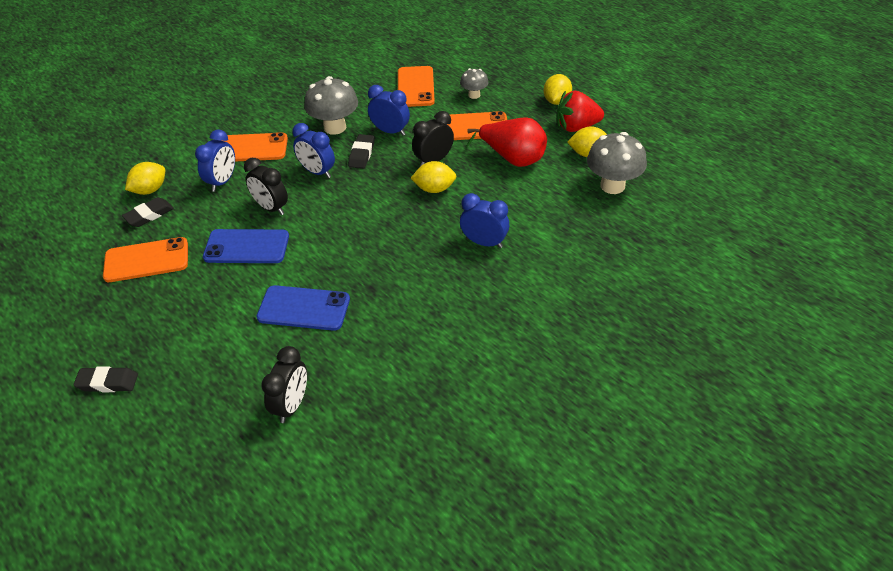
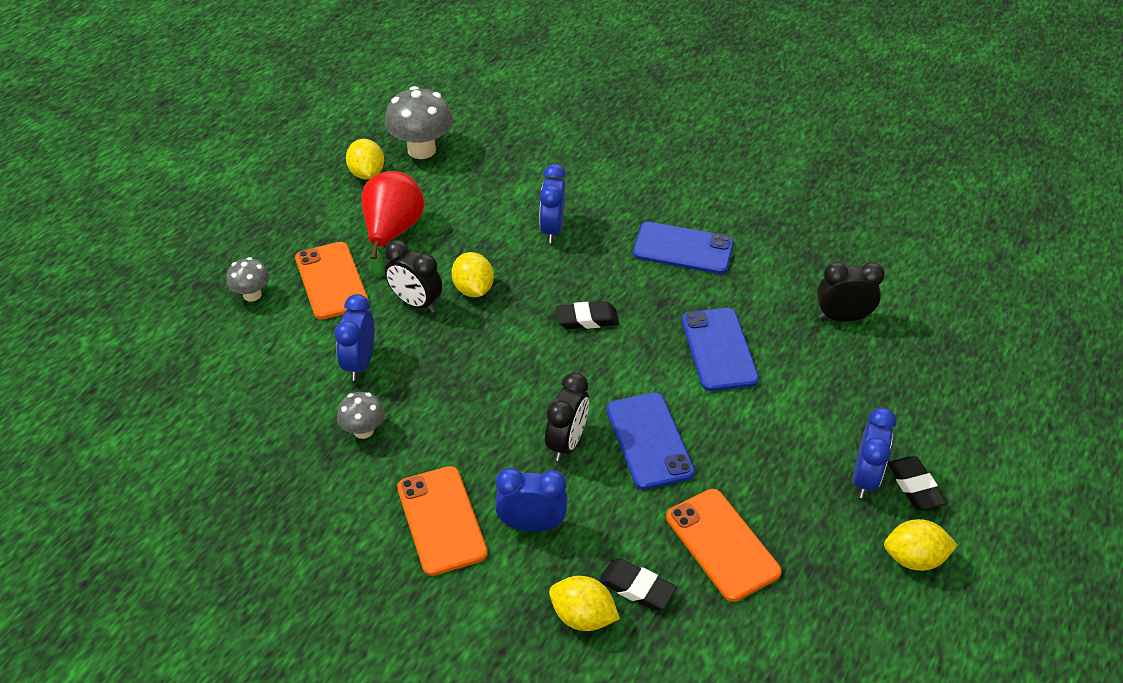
camera: 110 degrees left, 0 degrees up
blue clock [292,123,335,178] -> blue clock moved to [852,407,897,498]
grey mushroom [304,76,358,135] -> grey mushroom [337,392,385,439], size x0.56
black eraser [348,134,375,169] -> black eraser moved to [556,302,619,329]
orange phone [398,66,435,107] -> none
yellow lemon [544,74,572,105] -> yellow lemon moved to [884,519,958,571]
red strawberry [557,91,604,132] -> none
none -> blue phone [633,222,734,274]

